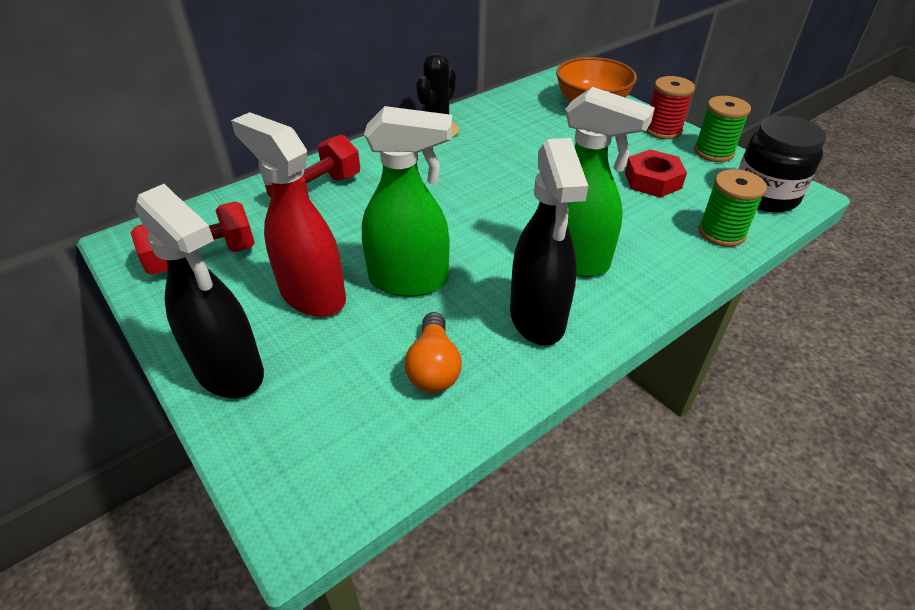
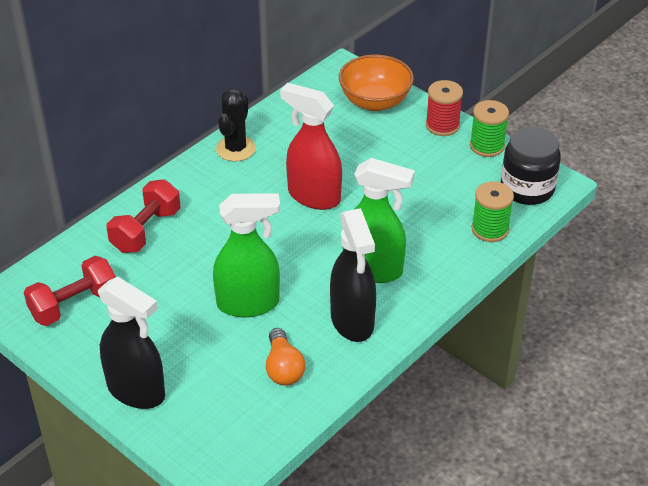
camera: 10 degrees left, 0 degrees up
red spray bottle [231,112,346,317] -> red spray bottle moved to [280,83,342,210]
red nut [625,149,687,198] -> none

